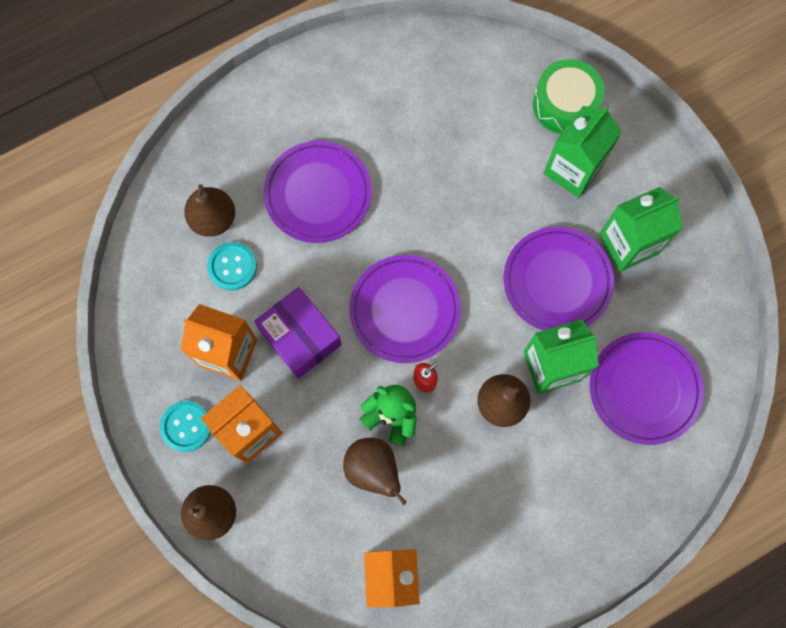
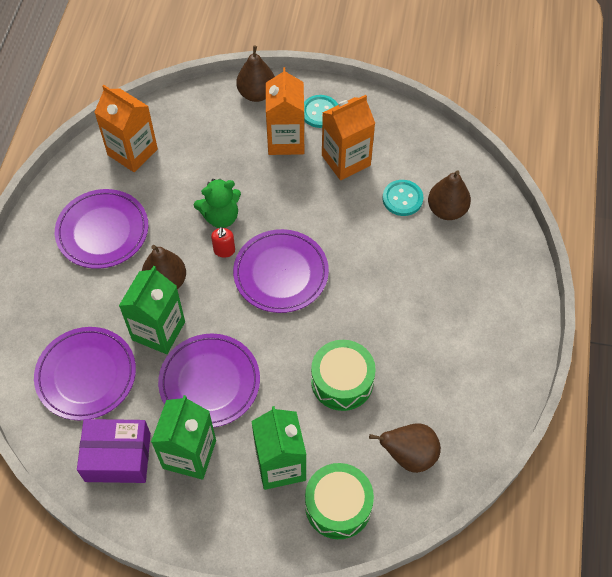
camera: 130 degrees right, 15 degrees down
purple box [254,287,342,379] -> purple box moved to [77,419,151,483]
purple plate [264,141,371,243] -> purple plate moved to [55,189,148,269]
brown pear [343,438,407,505] -> brown pear moved to [369,423,441,473]
none -> green drum [311,340,376,411]

